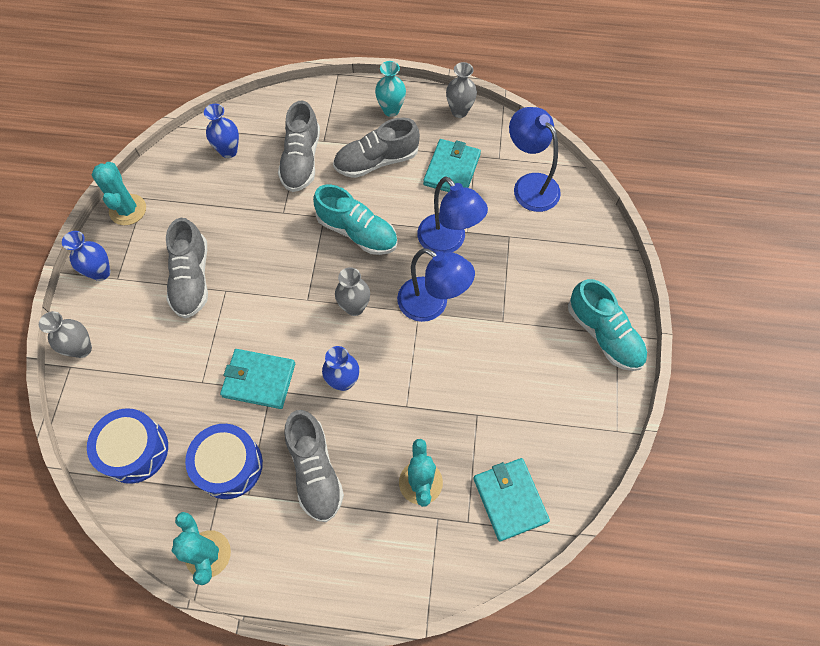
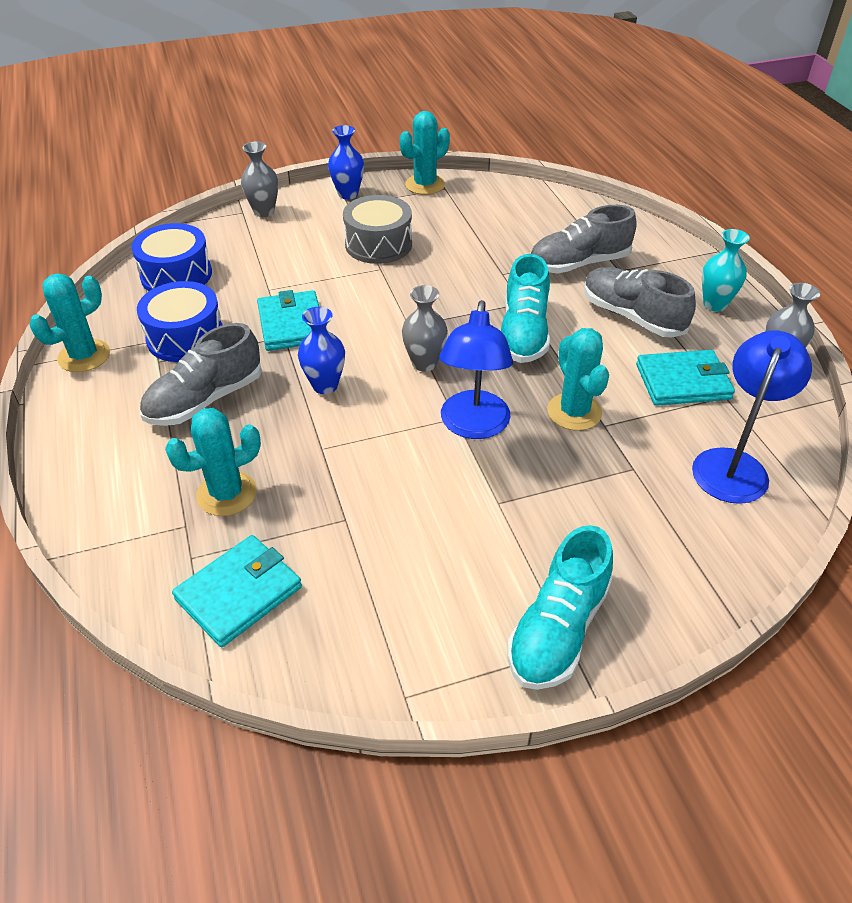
camera: 65 degrees right, 20 degrees down
grey shoe [166,218,208,319] -> grey drum [343,195,412,264]
blue vase [204,104,239,158] -> none
blue lamp [417,177,488,253] -> turquoise cactus [547,328,609,431]

